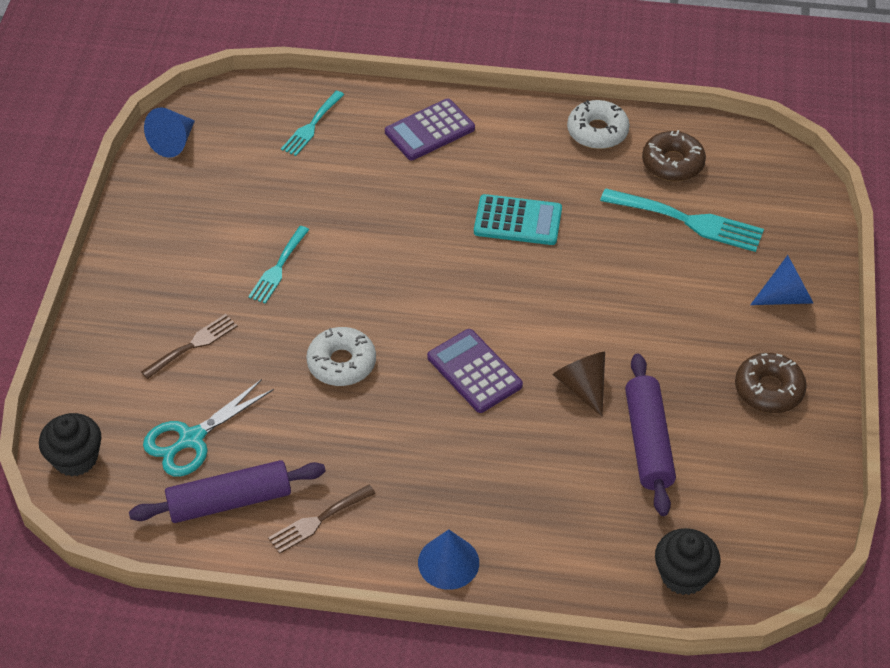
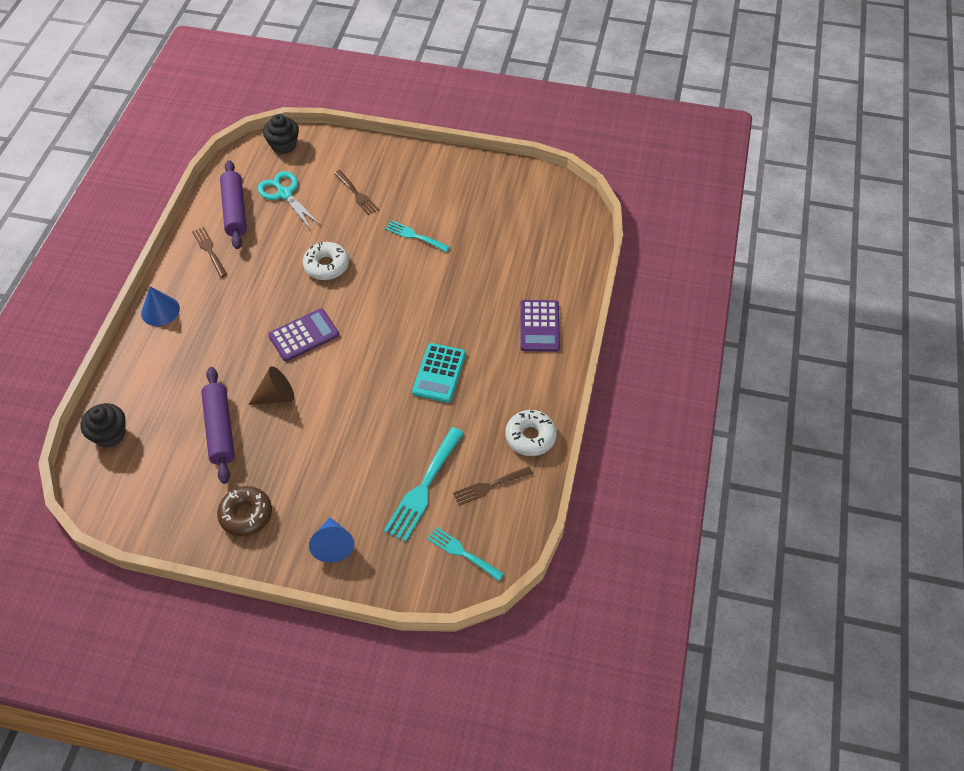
camera: 95 degrees right, 5 degrees up
blue cone [144,107,195,158] -> none
turquoise fork [281,91,344,156] -> turquoise fork moved to [427,527,504,581]
purple calculator [385,98,475,160] -> purple calculator turned 150 degrees counterclockwise [520,300,560,352]
purple rolling pin [625,353,676,516] -> purple rolling pin turned 75 degrees clockwise [201,367,235,484]
brown donut [642,130,706,181] -> brown fork [453,466,533,506]

